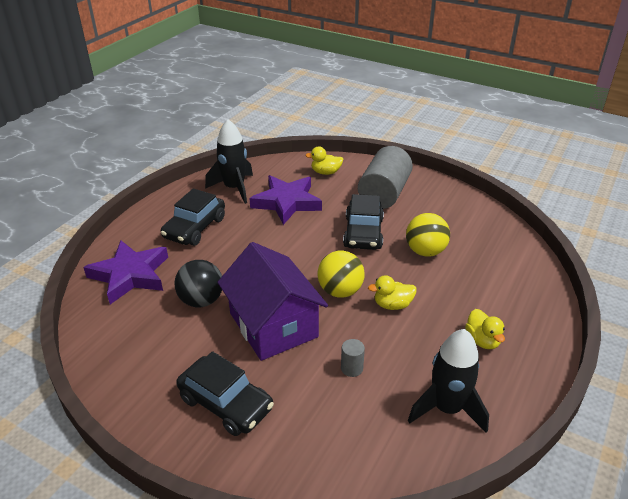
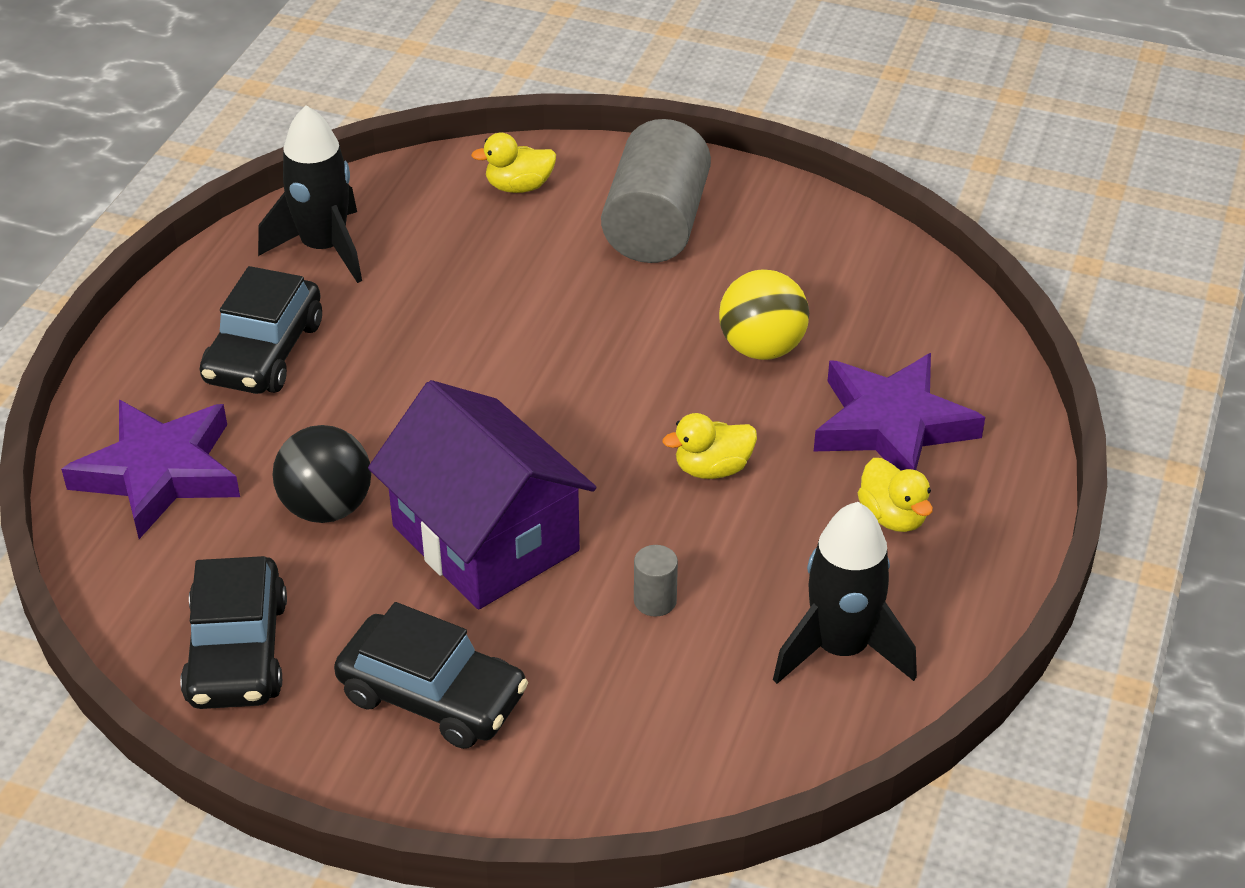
camera: 10 degrees left, 5 degrees up
purple star [249,175,322,225] -> purple star moved to [814,353,985,470]
yellow ball [317,251,365,298] -> none
black car [343,194,384,250] -> black car moved to [180,556,287,709]

